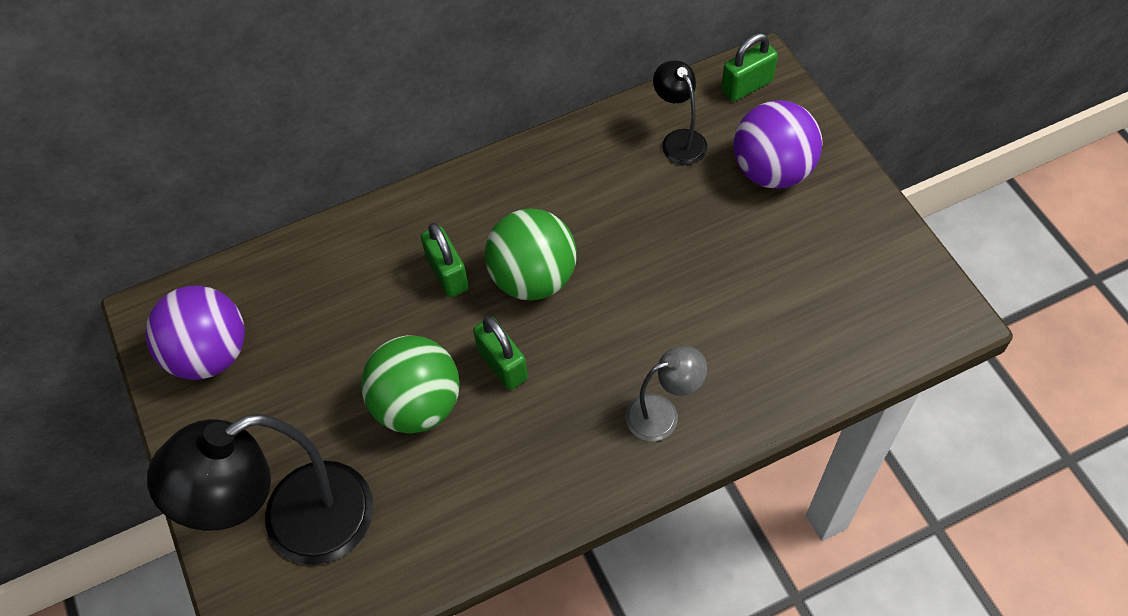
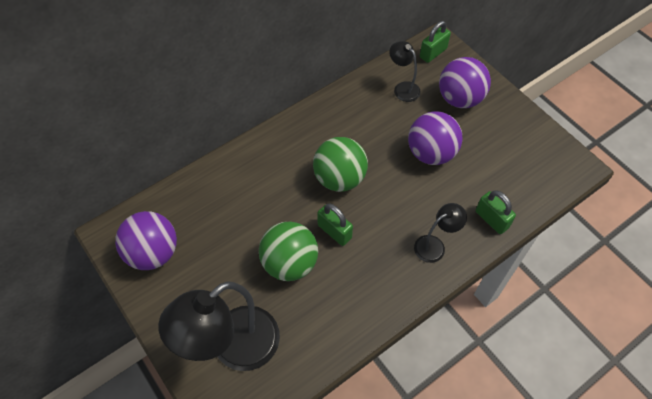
camera: 15 degrees left, 0 degrees up
green padlock [421,223,469,297] -> green padlock moved to [476,190,516,234]
grey lamp [626,346,707,441] -> black lamp [414,203,467,263]
none -> purple ball [408,111,463,165]

